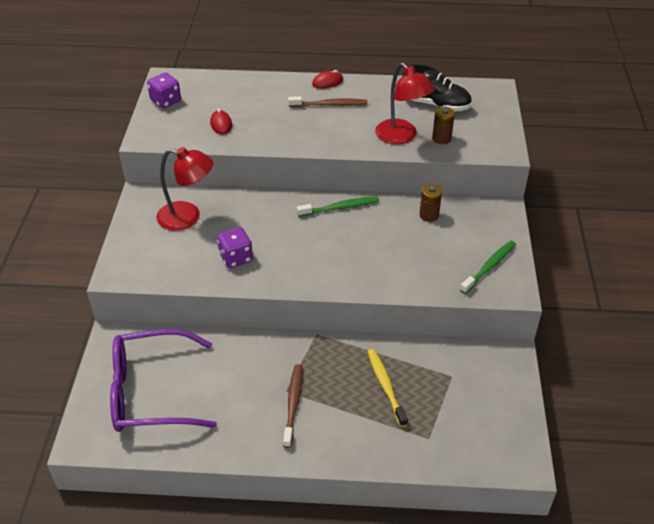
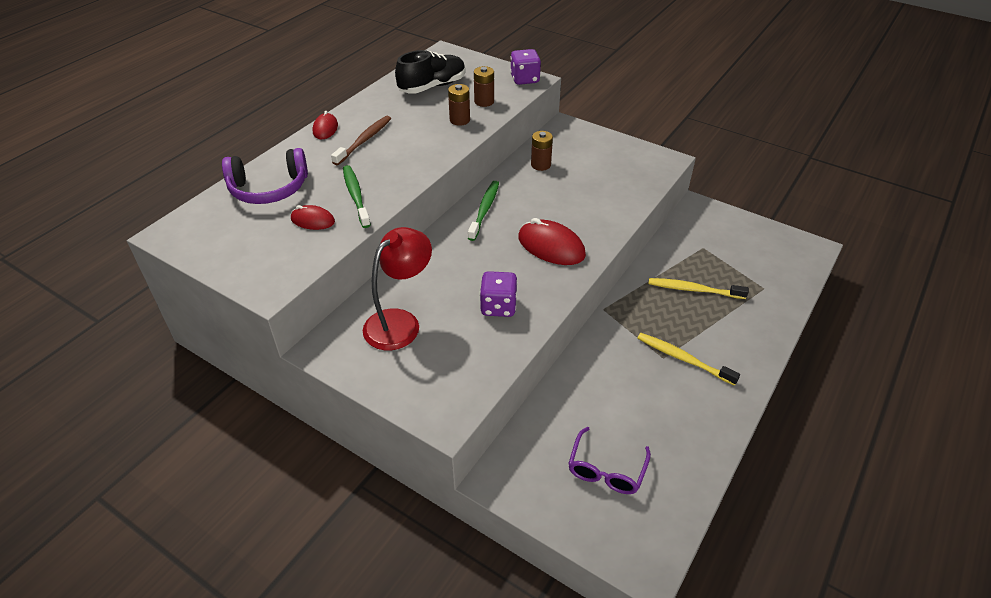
camera: 60 degrees left, 0 degrees up
purple glasses [110,329,217,432] -> purple glasses [568,427,651,494], size x0.52
purple dice [147,73,181,108] -> purple dice moved to [510,49,541,85]
brown toothbrush [283,364,302,448] -> yellow toothbrush [637,333,740,386]
red lamp [375,63,435,145] -> brown battery [448,84,470,126]
green toothbrush [460,241,516,294] -> green toothbrush moved to [343,165,371,228]
none -> purple headphones [222,148,308,204]
none -> red mouse [518,218,586,265]

